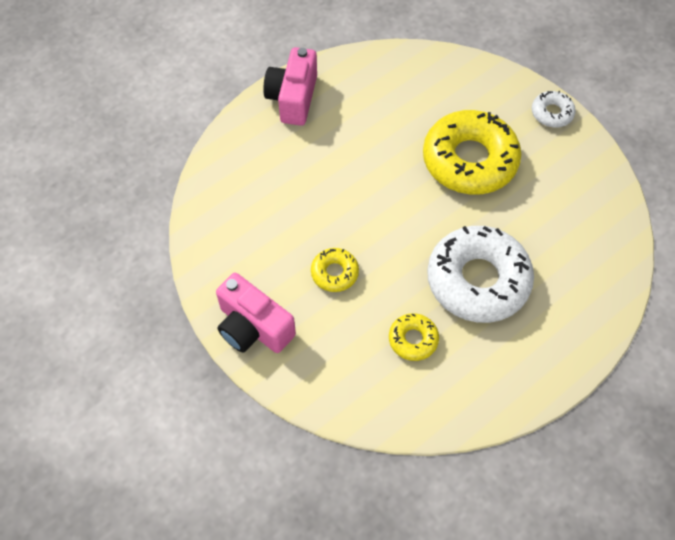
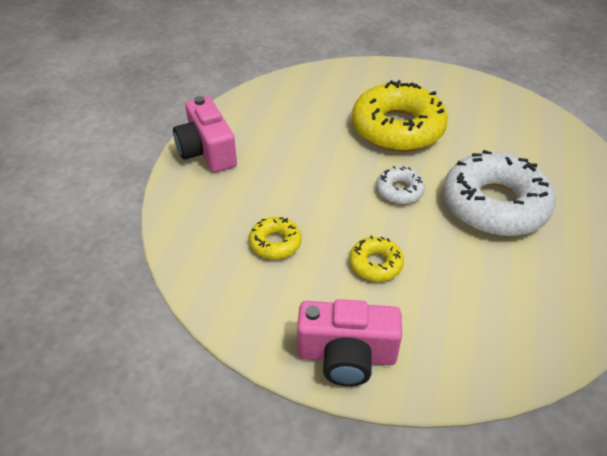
camera: 35 degrees left, 15 degrees down
yellow donut [389,313,439,361] -> yellow donut moved to [249,217,302,260]
white donut [532,91,576,128] -> white donut moved to [376,166,425,204]

